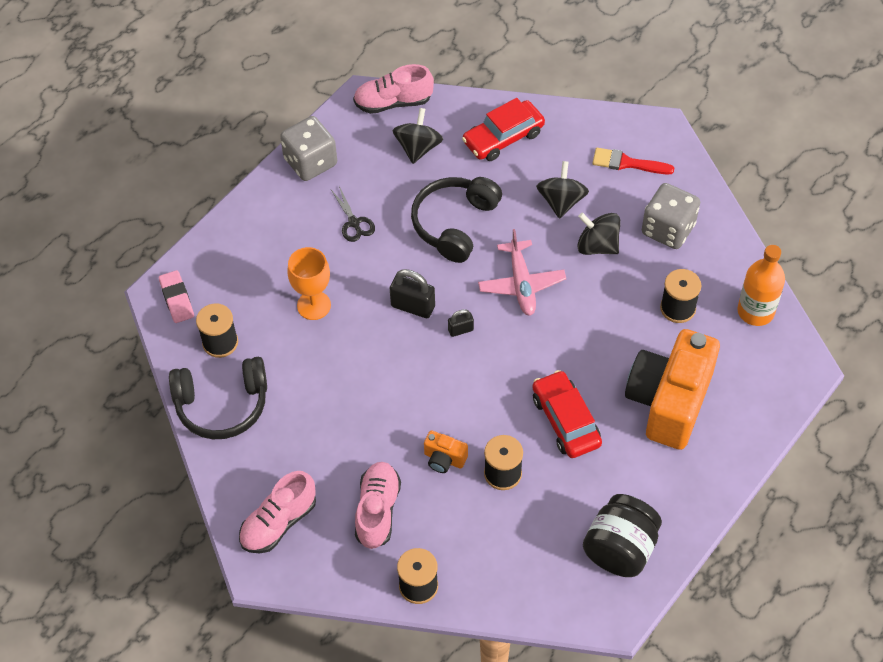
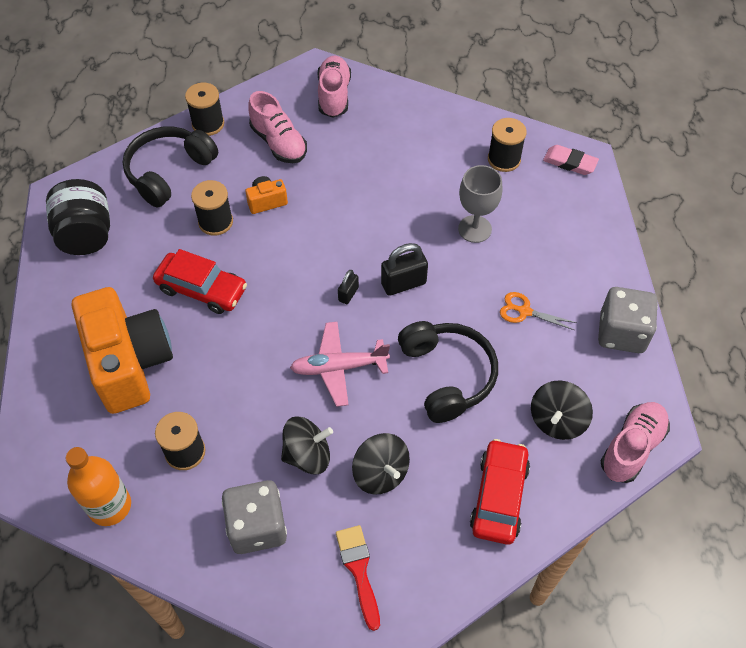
camera: 135 degrees right, 0 degrees up
black headphones [169,357,267,439] -> black headphones moved to [123,127,218,207]
orange goblet [287,247,331,320] -> grey goblet [458,165,503,243]
black scissors [331,186,375,242] -> orange scissors [500,292,577,330]
black spinning top [393,108,443,164] -> black spinning top turned 60 degrees clockwise [531,380,593,440]
pink plane [478,229,566,316] -> pink plane turned 45 degrees counterclockwise [290,322,390,407]
red brush [592,148,674,174] -> red brush turned 75 degrees counterclockwise [336,525,380,631]

